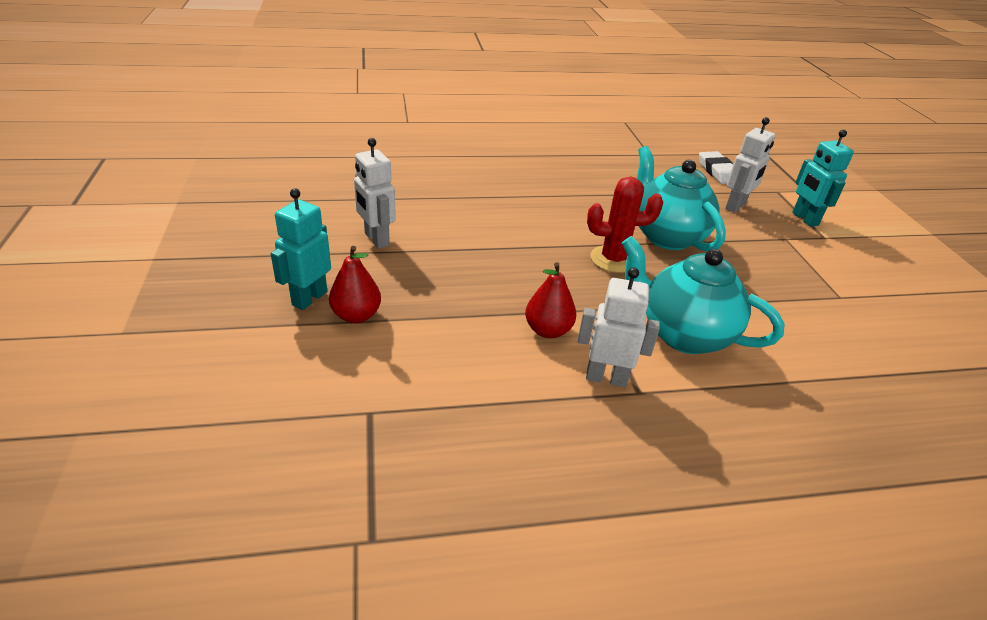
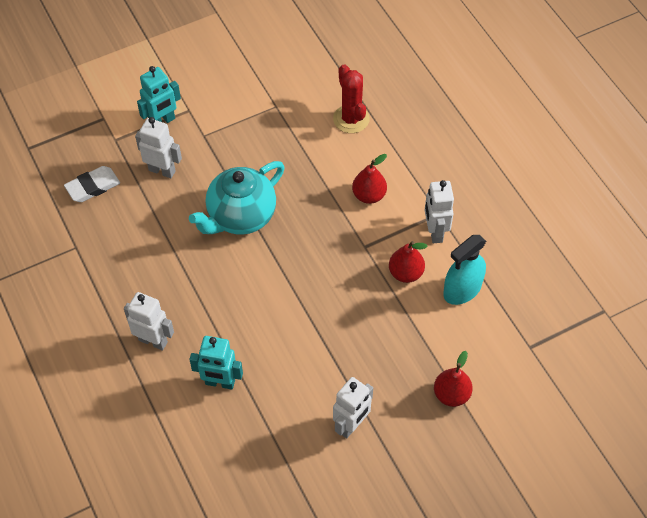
camera: 105 degrees left, 20 degrees up
turquoise robot [271,188,331,310] -> turquoise robot moved to [189,336,243,390]
red cactus [587,177,663,273] -> red cactus moved to [333,64,370,133]
turquoise teapot [622,236,785,354] -> red pear [352,154,387,204]
none -> white robot [124,292,174,351]
none -> turquoise spray bottle [443,235,486,305]

